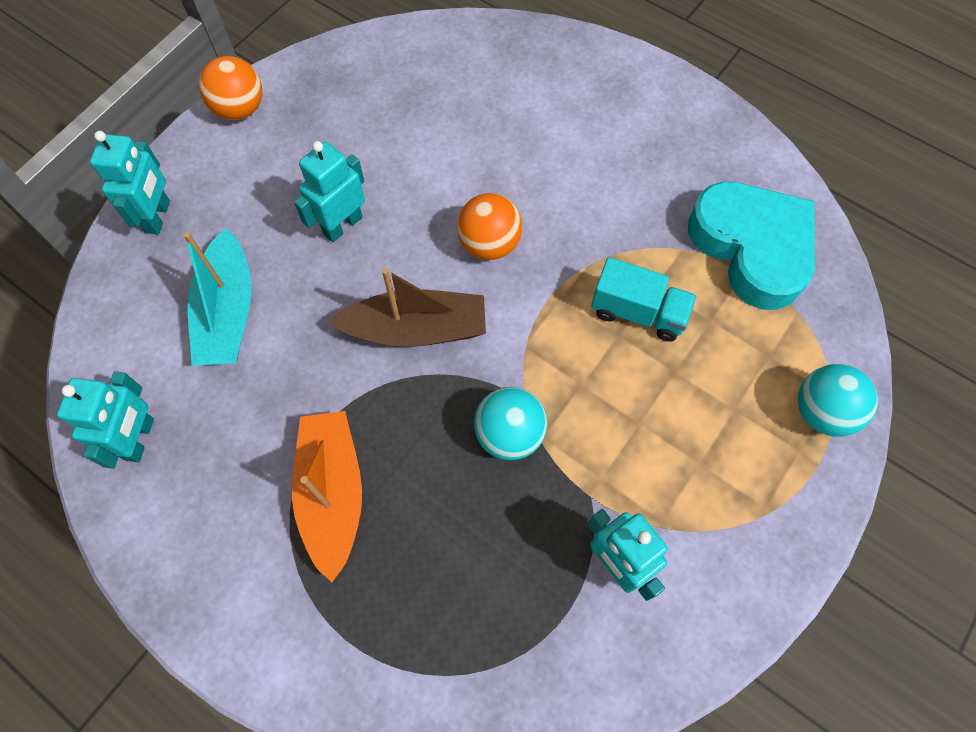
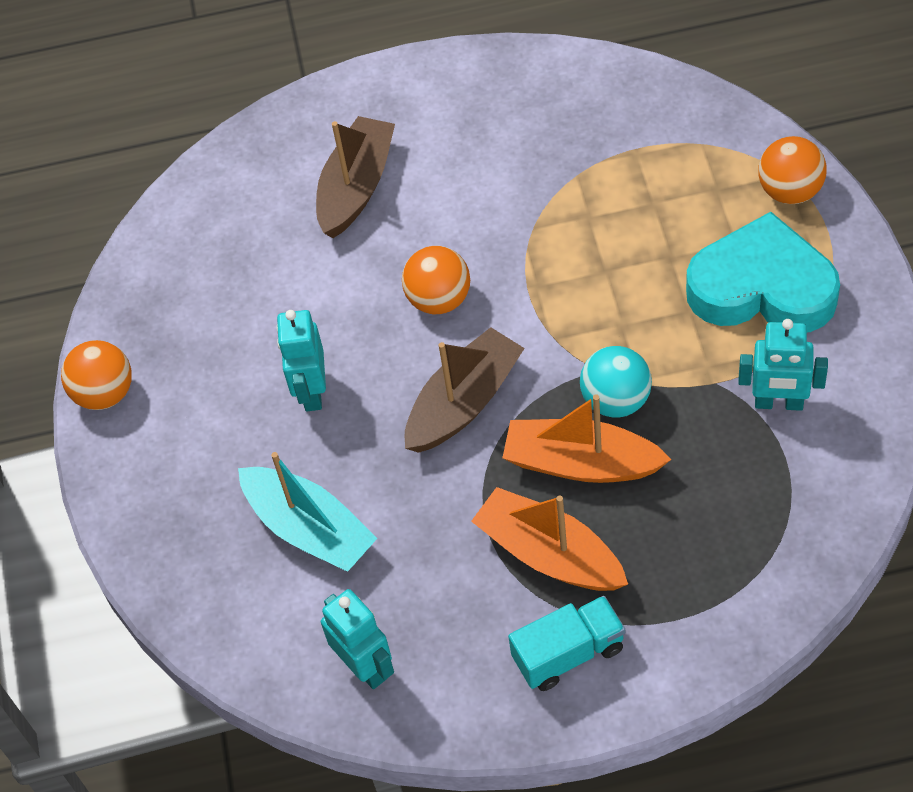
camera: 40 degrees left, 10 degrees down
turquoise robot [90,131,170,234] -> none
turquoise truck [591,257,696,342] -> turquoise truck moved to [508,596,625,691]
turquoise heart [688,181,815,310] -> turquoise heart moved to [686,212,840,332]
turquoise ball [798,364,878,437] -> orange ball [758,136,827,204]
none -> brown boat [316,116,395,238]
none -> orange boat [502,394,672,483]

